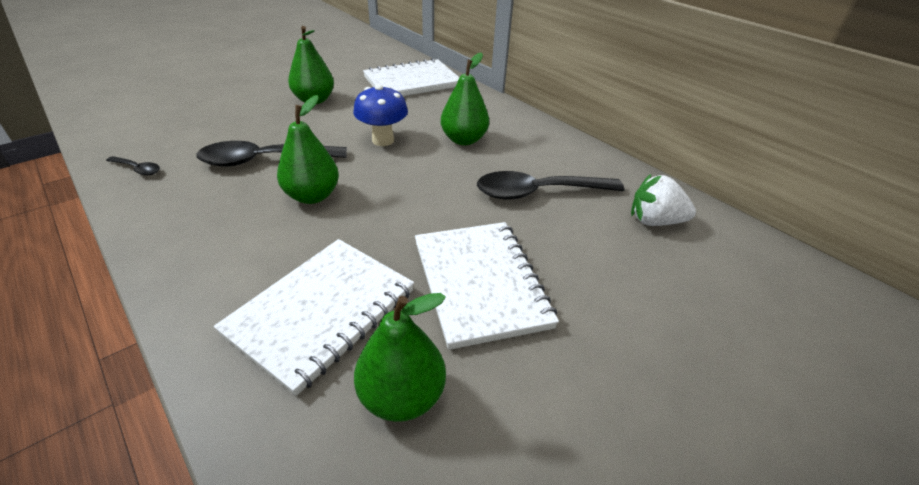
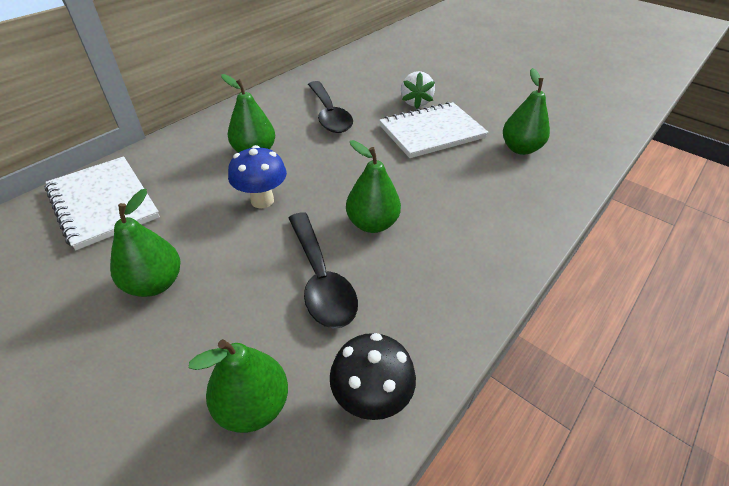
camera: 100 degrees left, 5 degrees up
black spoon [106,156,160,175] -> black mushroom [330,333,416,420]
white notebook [214,239,414,396] -> none
white strawberry [631,174,696,226] -> white strawberry moved to [401,71,435,109]
none -> green pear [189,339,288,433]

